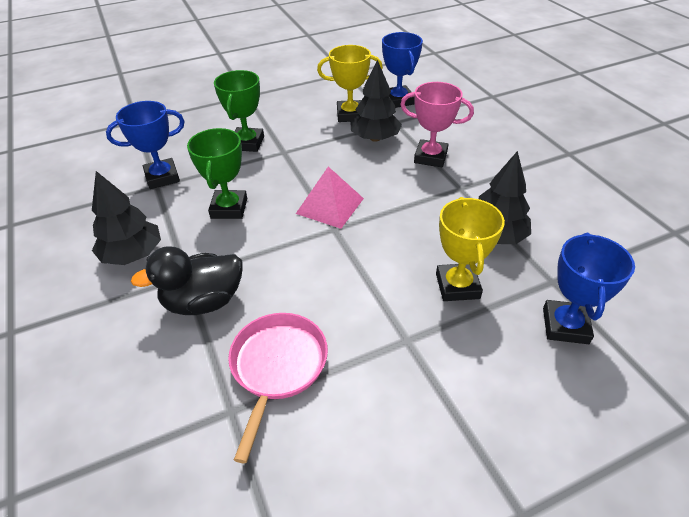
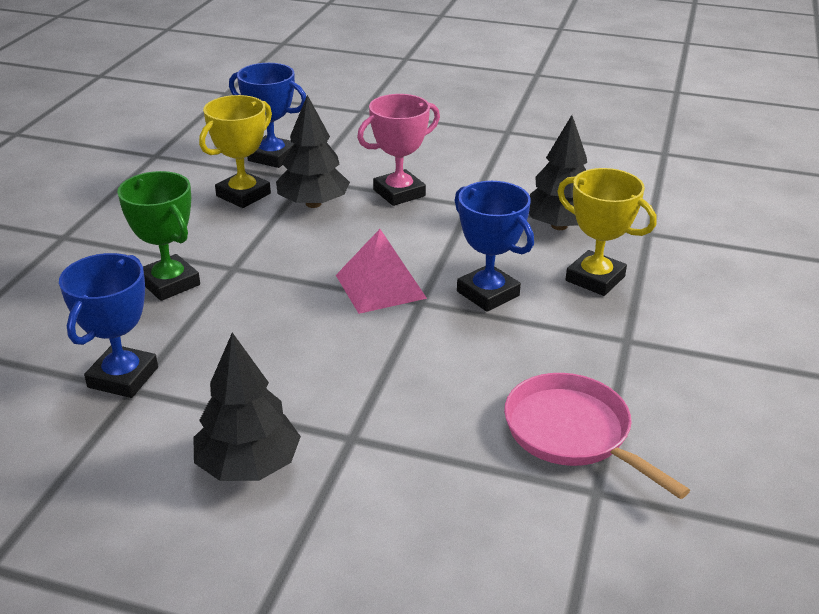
camera: 50 degrees left, 10 degrees down
black duck [131,246,242,315] -> none
green trophy [187,128,247,219] -> none
blue trophy [543,233,635,344] -> blue trophy moved to [454,181,534,311]

